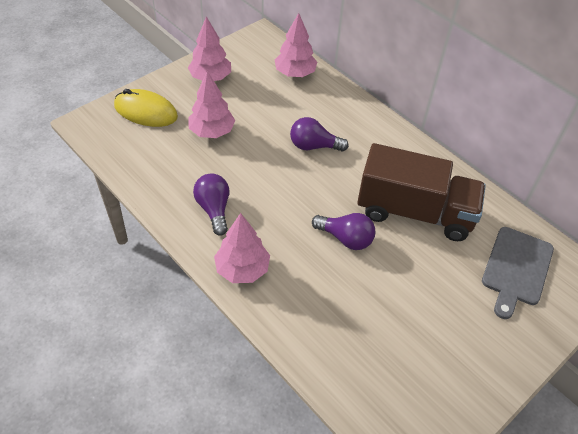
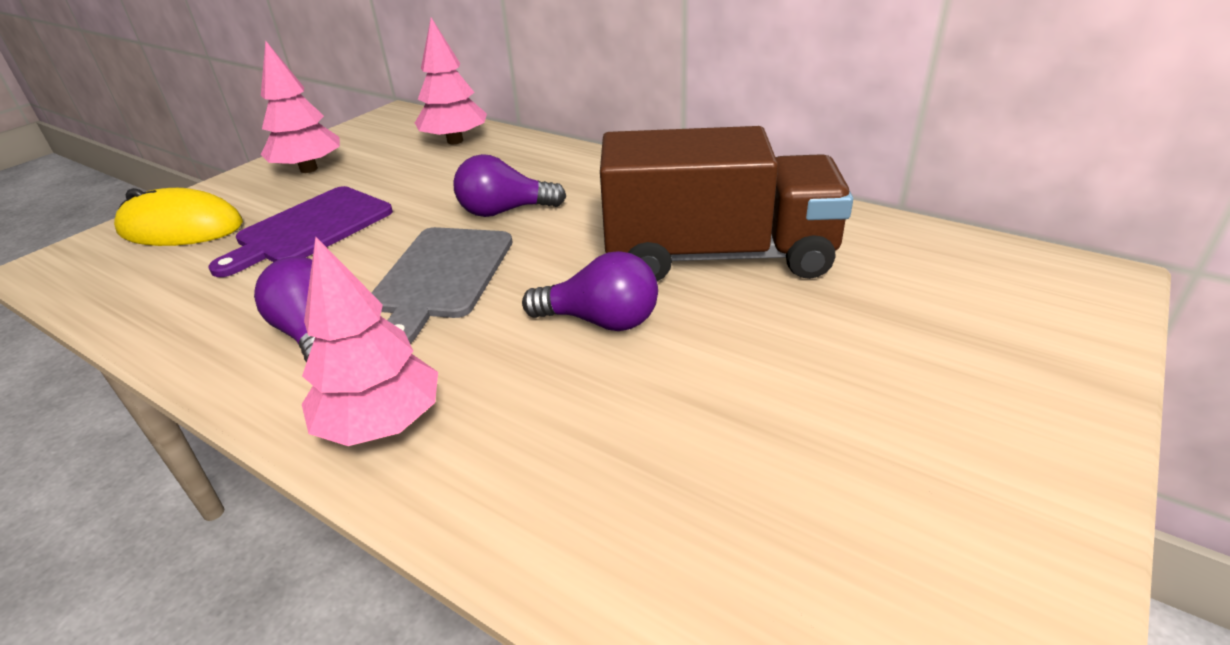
camera: 10 degrees left, 15 degrees down
pink tree [188,71,235,138] -> purple cutting board [208,186,393,277]
grey cutting board [482,227,554,319] -> grey cutting board moved to [372,227,512,344]

